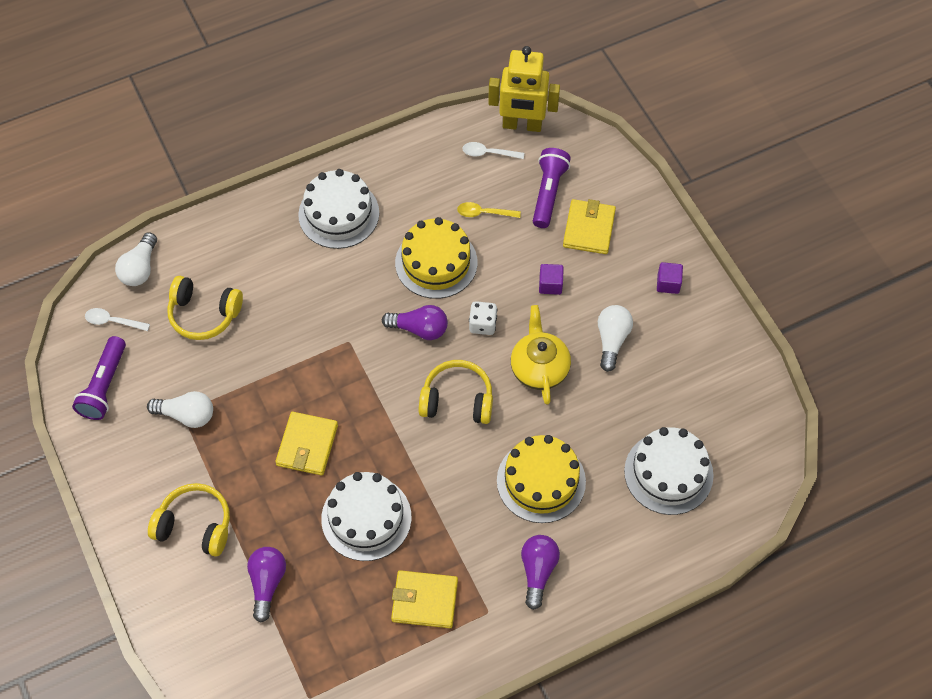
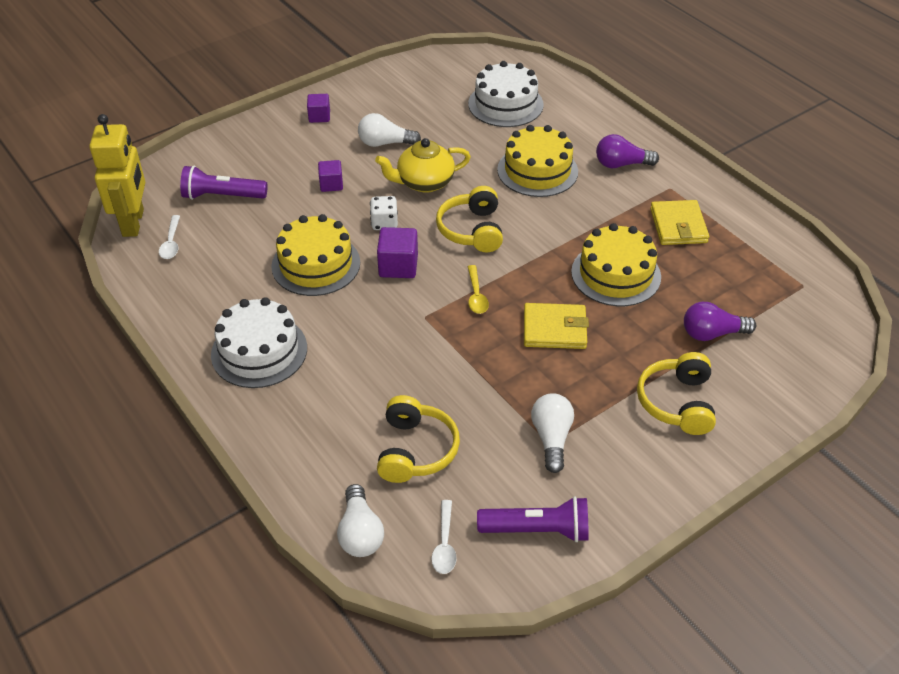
camera: 100 degrees left, 15 degrees down
white light bulb [115,232,157,286] -> white light bulb turned 75 degrees clockwise [337,484,384,557]
white cake [321,472,411,561] -> yellow cake [571,223,661,306]
purple light bulb [382,305,448,340] -> purple cube [377,227,418,278]
yellow spoon [457,202,521,218] -> yellow spoon moved to [468,265,489,314]
yellow wallet [563,199,616,254] -> none

